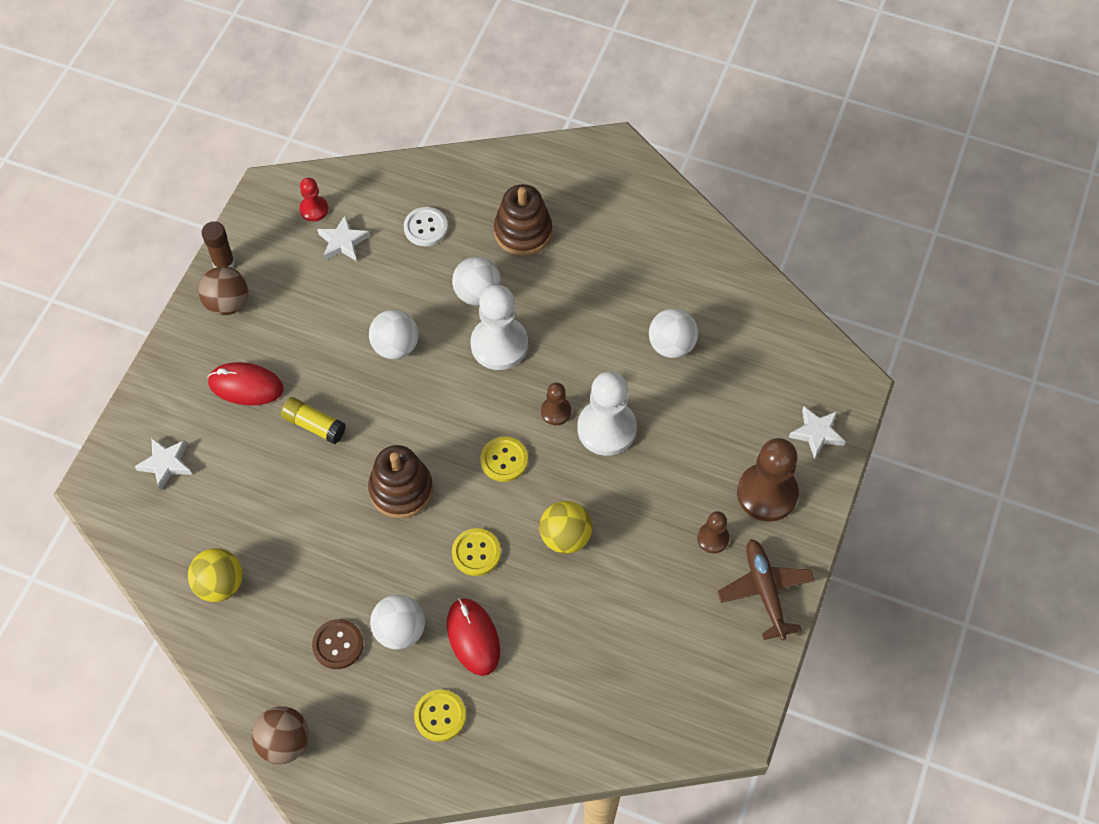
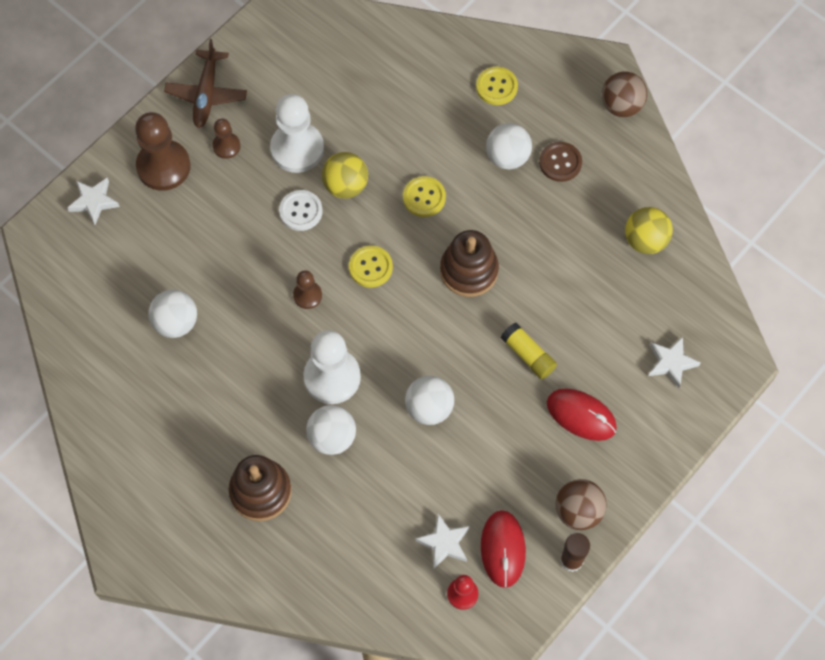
camera: 160 degrees left, 5 degrees up
white button [404,207,448,246] -> white button moved to [279,190,323,231]
red mouse [447,598,500,676] -> red mouse moved to [481,510,526,588]
white pawn [577,371,637,456] -> white pawn moved to [270,94,324,173]

